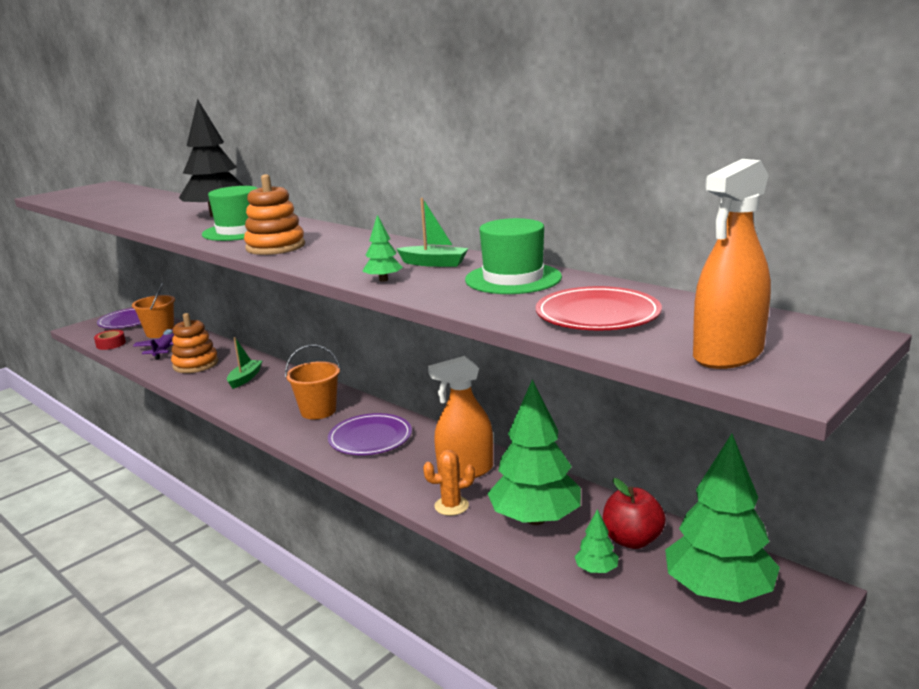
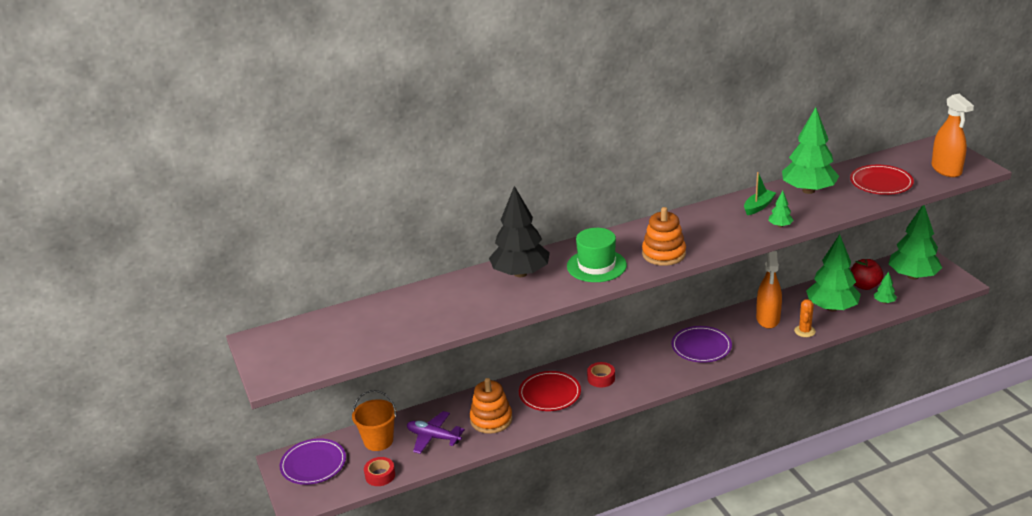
camera: 65 degrees left, 10 degrees up
green boat [227,337,262,389] -> red plate [519,371,581,411]
orange bucket [285,345,341,419] -> none
green hat [465,218,562,294] -> green tree [782,107,839,194]
none -> red tape [587,362,615,387]

